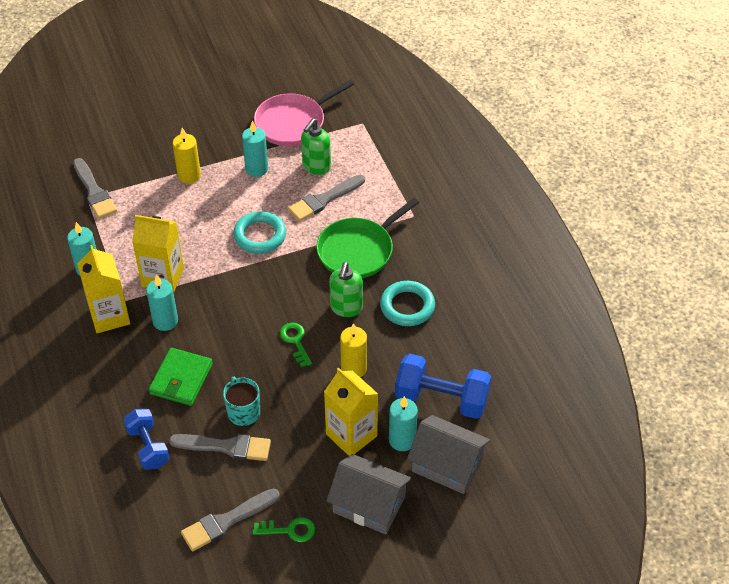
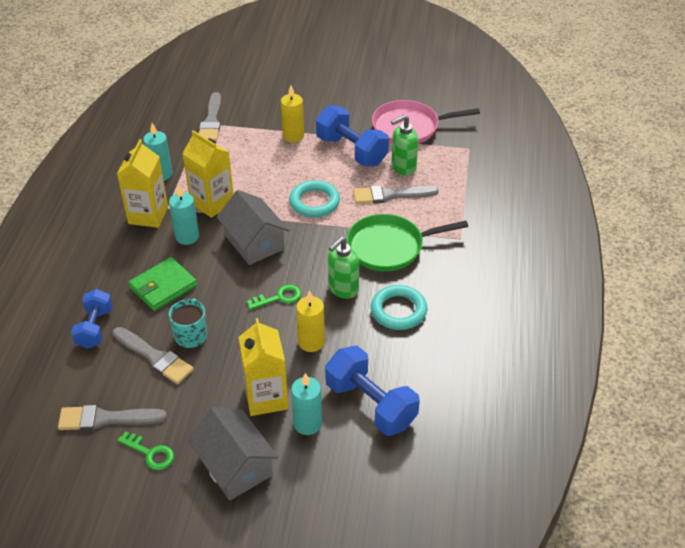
camera: 30 degrees right, 5 degrees down
turquoise candle [242,121,268,177] -> blue dumbbell [316,106,389,166]
green key [280,323,312,367] -> green key turned 60 degrees clockwise [247,284,301,310]
grey house [407,415,490,494] -> grey house moved to [217,190,289,265]

